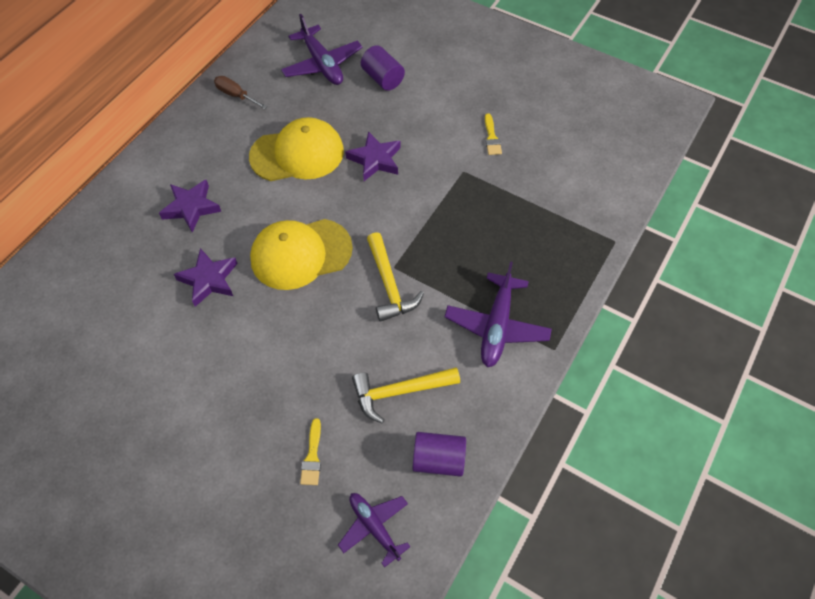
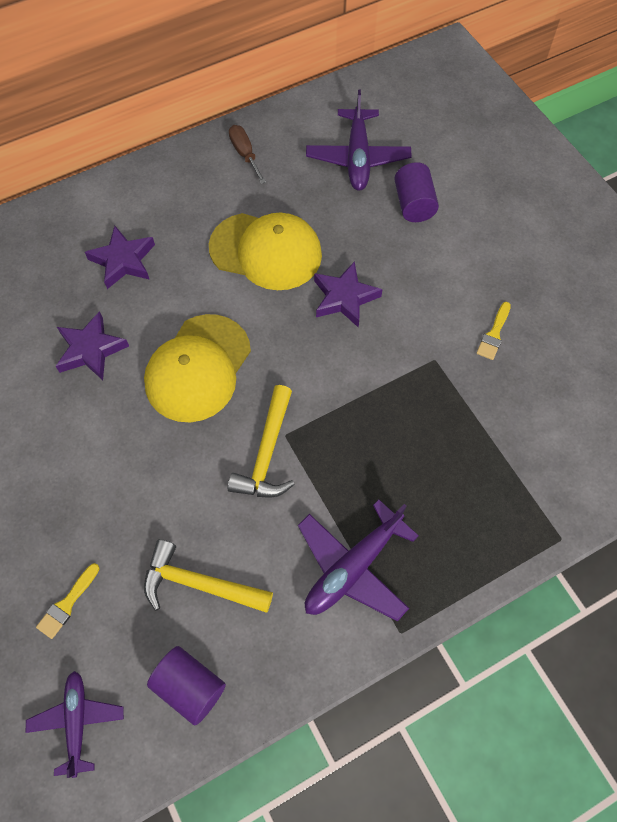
camera: 30 degrees right, 5 degrees up
yellow cap [250,219,353,290] -> yellow cap turned 75 degrees counterclockwise [144,314,251,422]

